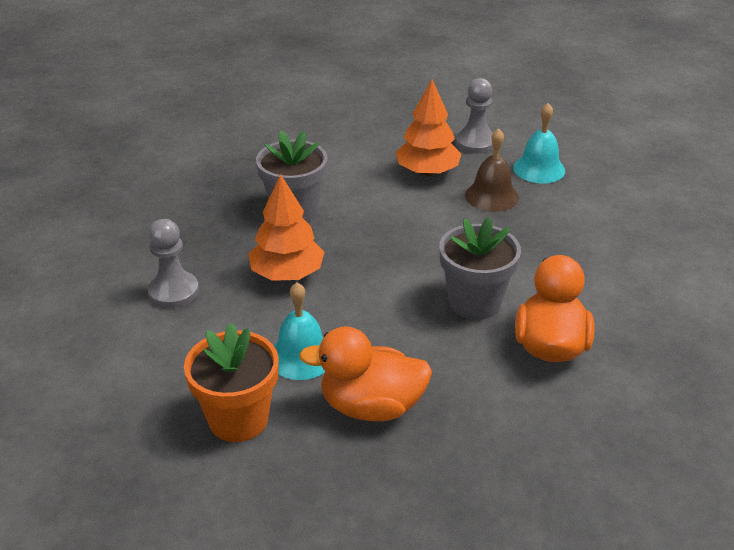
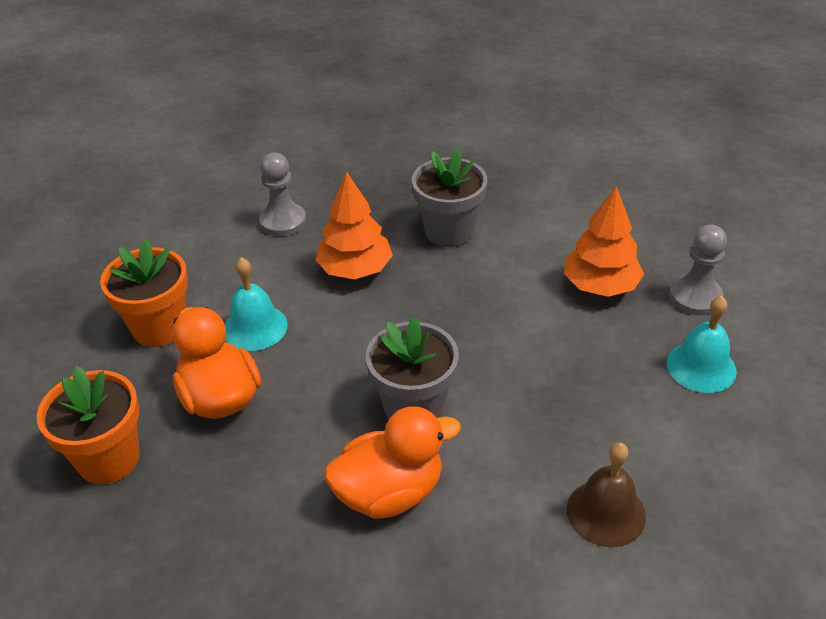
camera: 60 degrees right, 5 degrees up
brown bell [465,128,519,212] -> brown bell moved to [567,443,646,547]
none -> orange flower pot [37,366,140,484]

